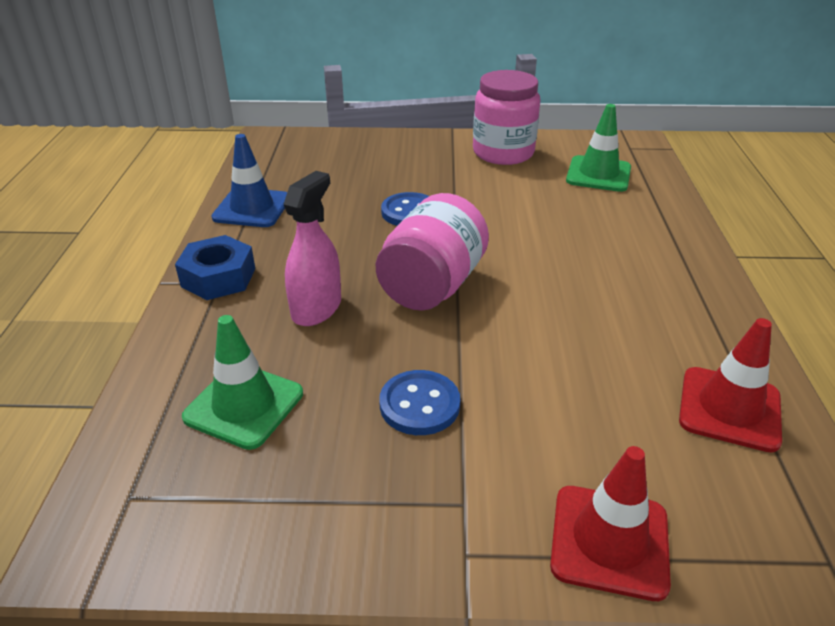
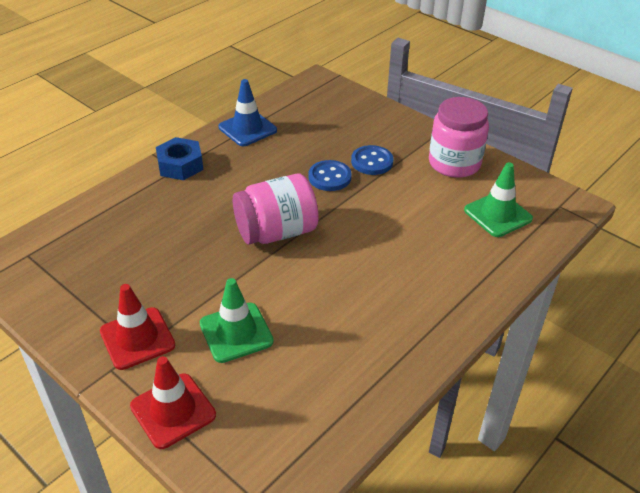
camera: 40 degrees right, 5 degrees up
green traffic cone [182,315,303,450] -> green traffic cone moved to [200,278,274,363]
pink spray bottle [283,171,341,326] -> none
blue button [379,370,460,435] -> blue button moved to [351,145,394,175]
red traffic cone [679,318,782,453] -> red traffic cone moved to [100,284,175,370]

